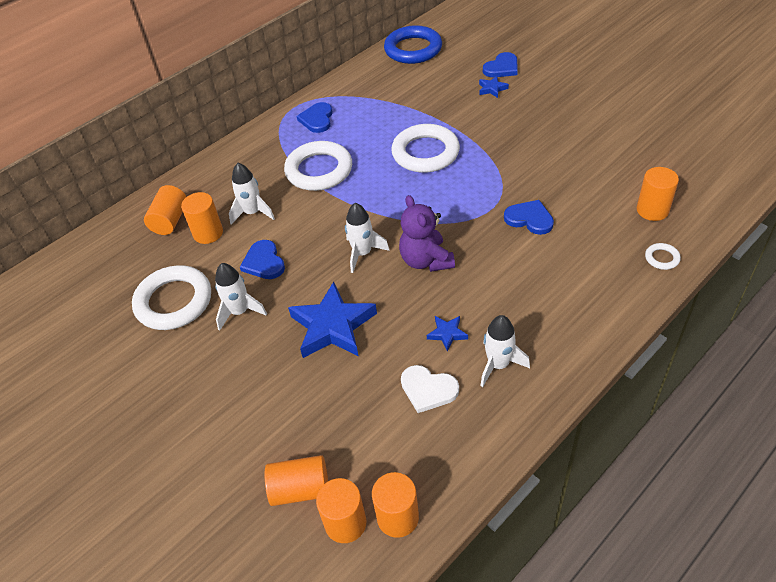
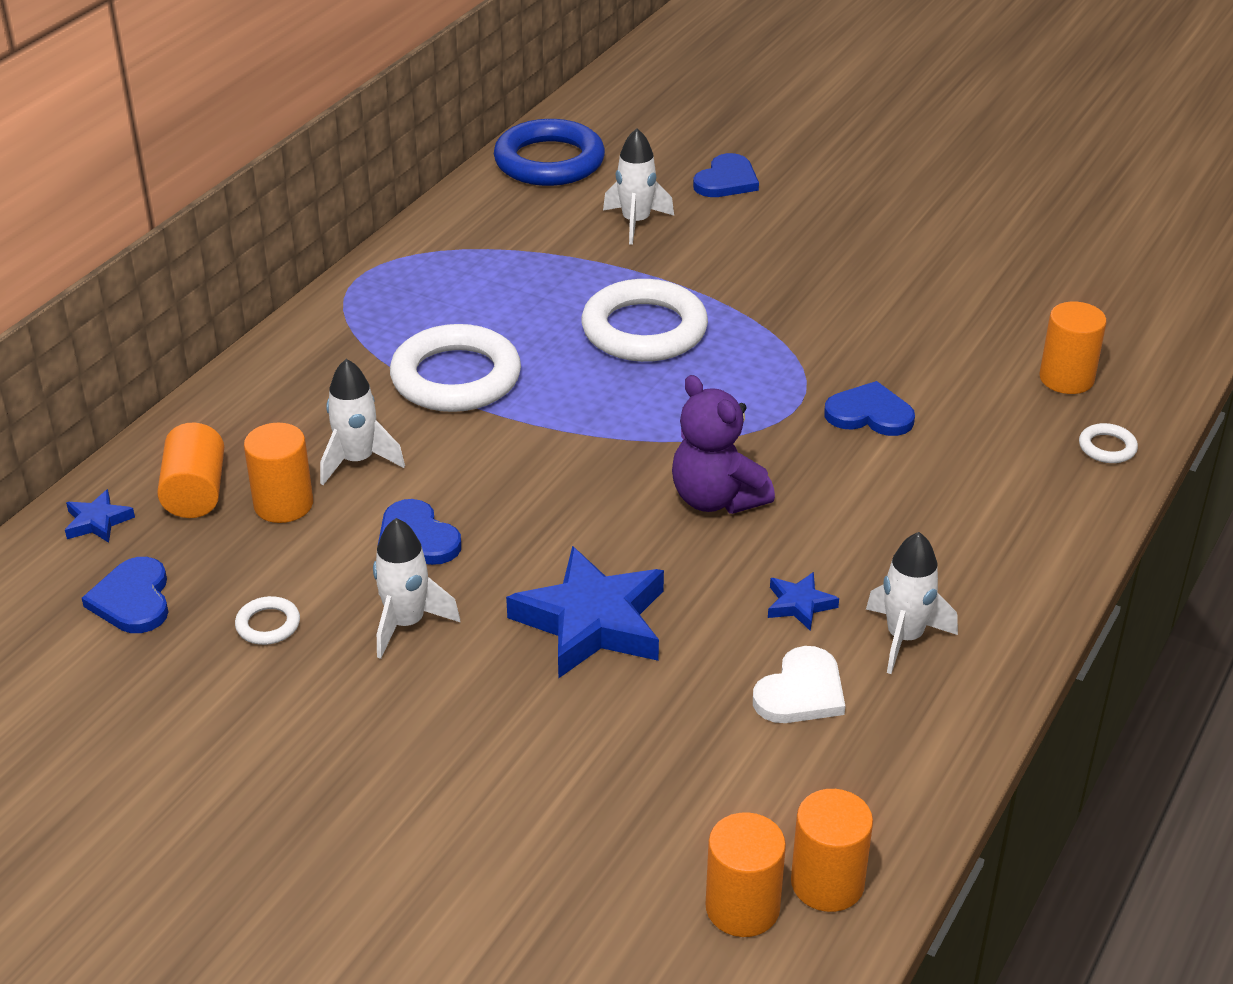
camera: 20 degrees left, 10 degrees down
white ring [132,265,211,330] -> white ring [235,596,300,645], size x0.42
orange cylinder [265,455,328,506] -> none
blue heart [297,102,333,133] -> blue heart moved to [82,557,169,633]
white rocket [345,203,390,273] -> white rocket moved to [603,128,674,245]
white heart [401,365,459,413] -> white heart turned 60 degrees counterclockwise [753,646,845,723]
blue star [479,76,509,98] -> blue star moved to [65,489,135,543]

